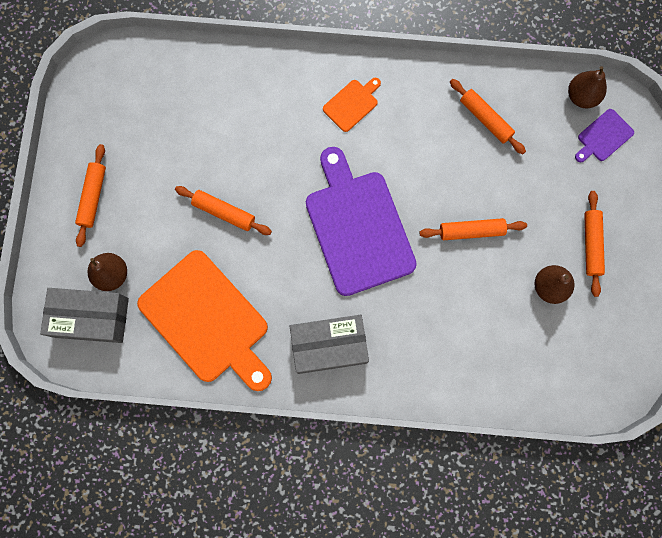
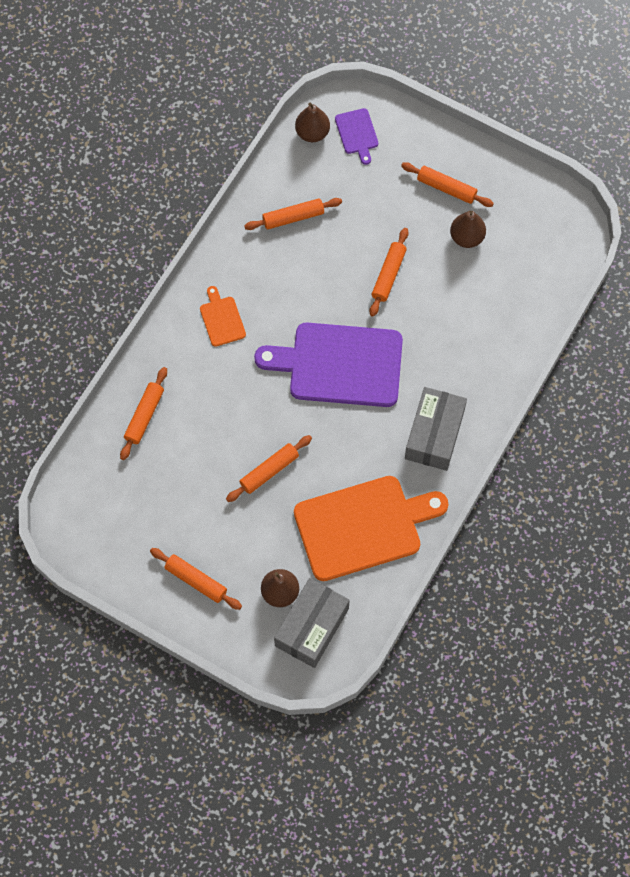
camera: 65 degrees left, 10 degrees down
none -> orange rolling pin [120,367,167,460]

